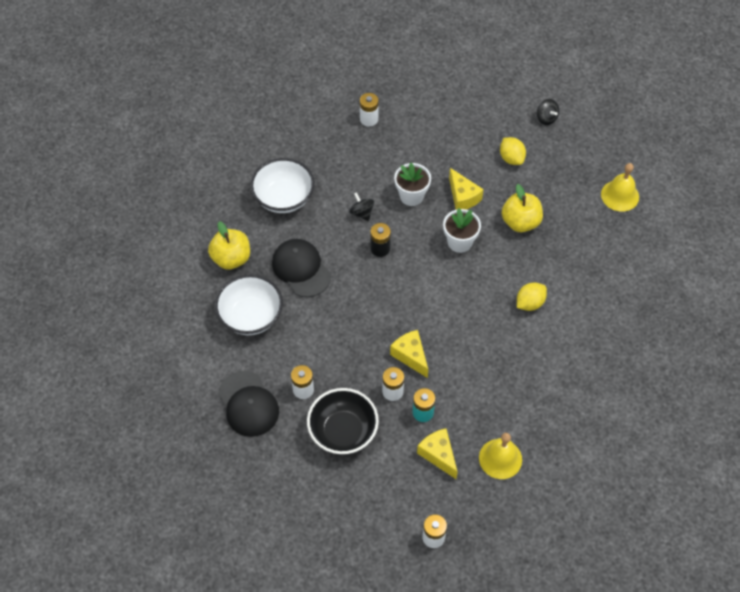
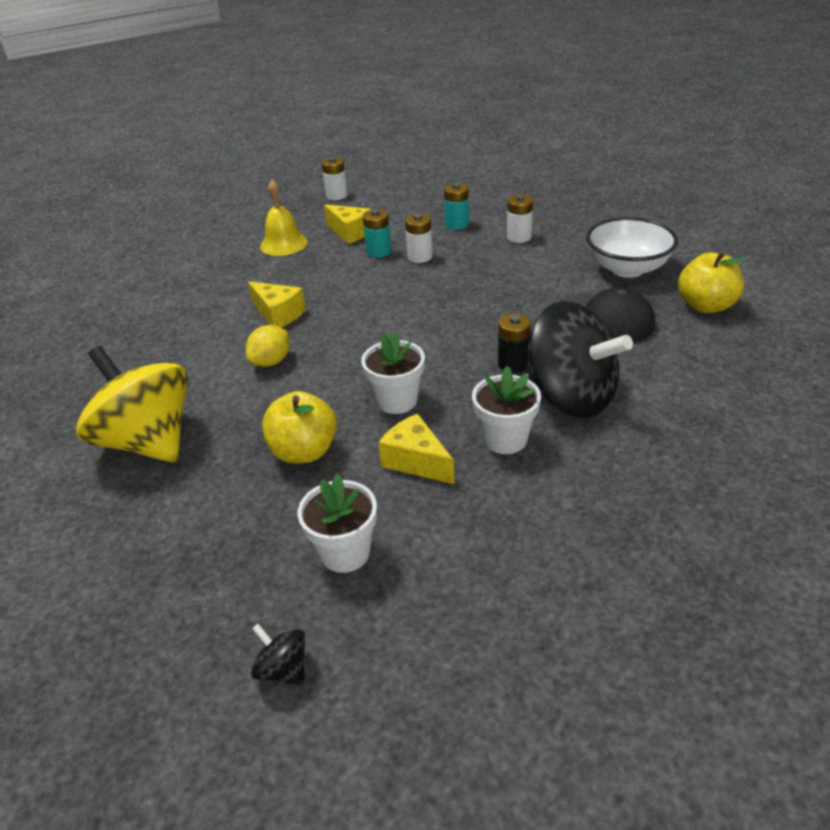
camera: 165 degrees right, 20 degrees down
black cap [218,371,279,437] -> none
white bowl [250,158,314,213] -> none
black bowl [307,388,379,455] -> turquoise battery [444,183,469,230]
black spinning top [349,192,374,221] -> black spinning top [526,301,633,418], size x2.48
white battery [360,93,379,126] -> none
yellow cheese [390,330,428,378] -> yellow cheese moved to [248,281,306,327]
yellow lemon [500,137,526,165] -> white flower pot [298,473,377,573]
yellow bell [601,163,639,212] -> none
none -> yellow spinning top [76,346,188,463]

